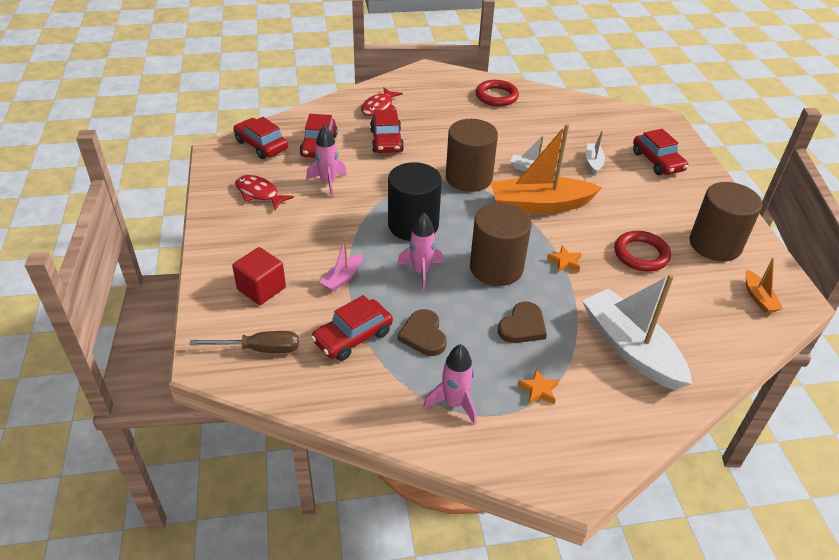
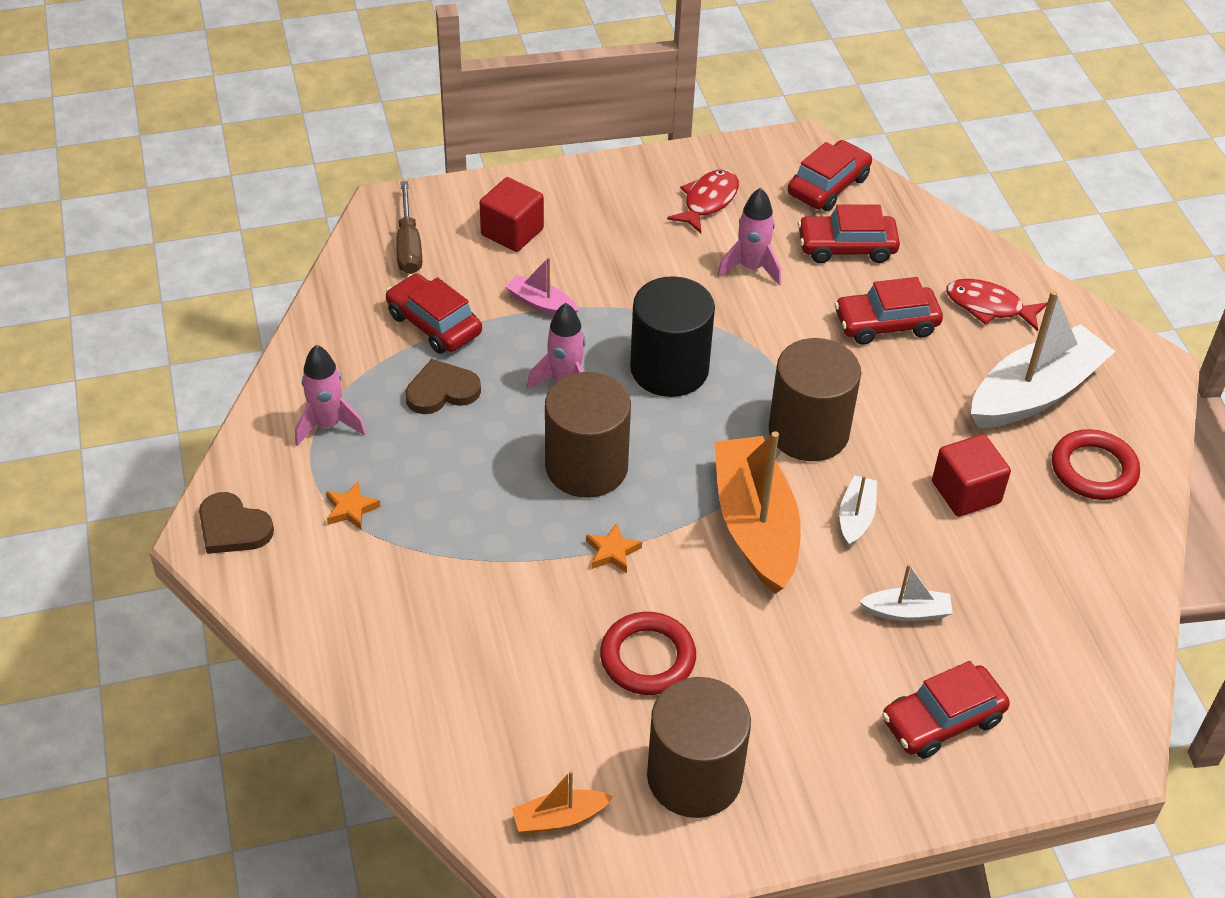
camera: 85 degrees right, 5 degrees up
brown heart [498,301,547,343] -> brown heart moved to [199,492,274,554]
white boat [582,274,692,390] -> white boat moved to [971,290,1116,428]
none -> red cube [932,434,1011,517]

